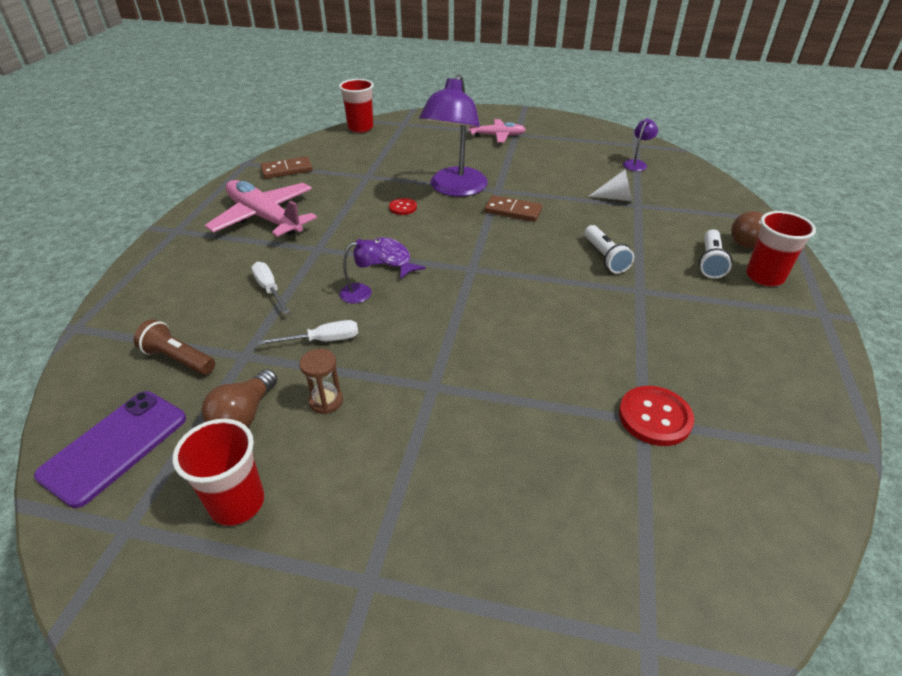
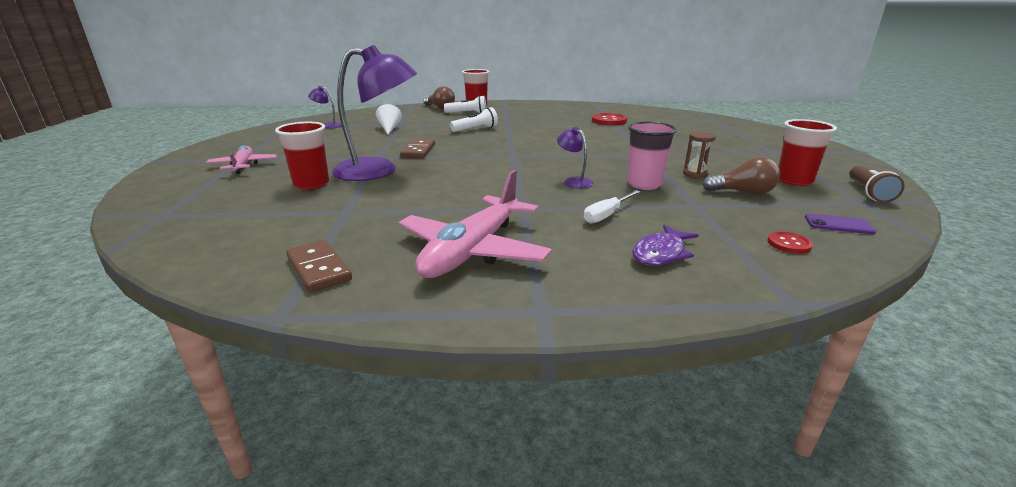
camera: 105 degrees left, 15 degrees down
purple phone [34,391,186,508] -> purple phone [805,213,876,234], size x0.52
brown flashlight [134,319,215,375] -> brown flashlight moved to [850,166,905,203]
white screwdriver [258,320,358,345] -> pink cup [627,122,677,190]
red cup [339,79,374,133] -> red cup moved to [275,122,329,190]
purple fish [373,237,426,279] -> purple fish moved to [632,225,699,266]
red button [389,198,417,215] -> red button moved to [767,231,813,254]

